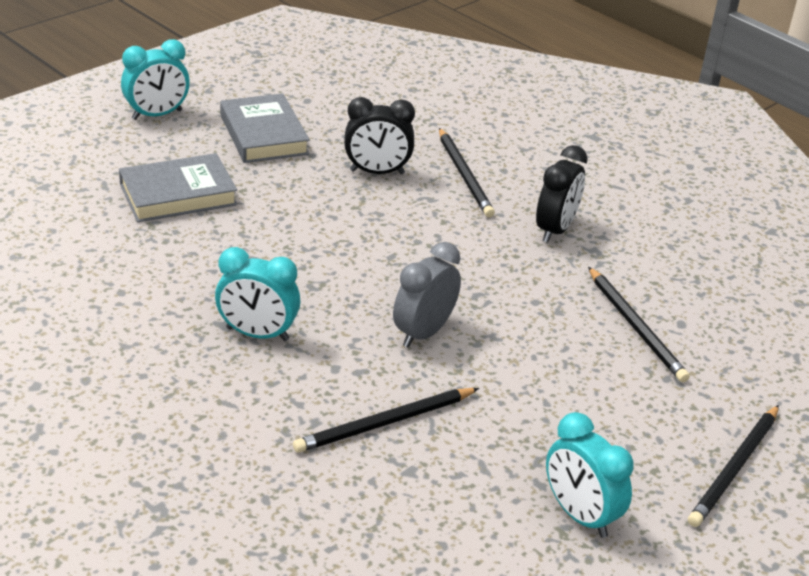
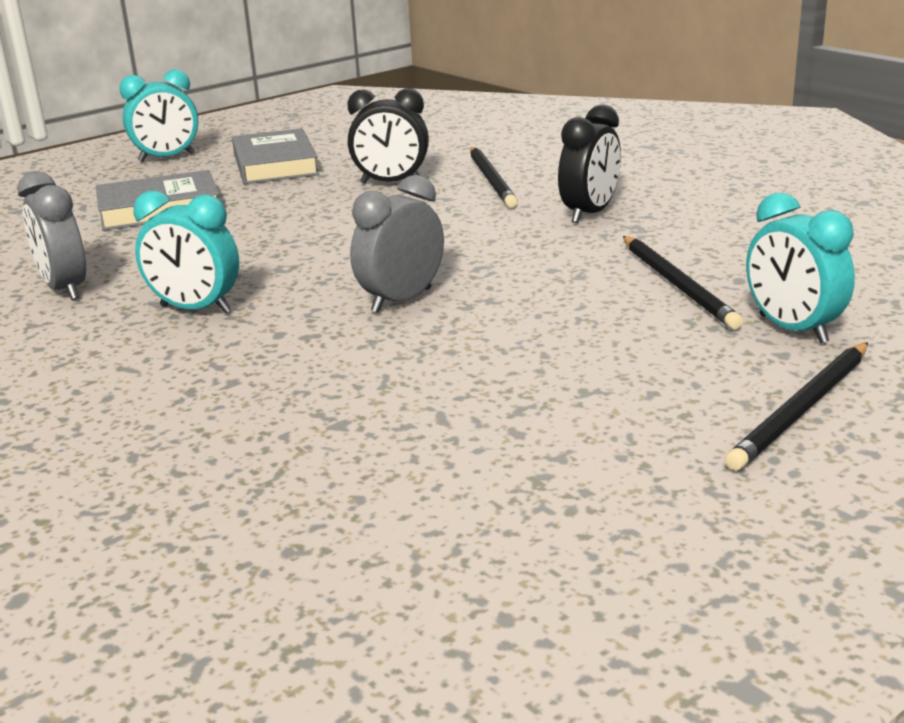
camera: 10 degrees right, 10 degrees down
black pencil [293,388,479,453] -> none
turquoise clock [546,412,634,538] -> turquoise clock moved to [746,192,855,344]
none -> grey clock [17,171,86,300]

